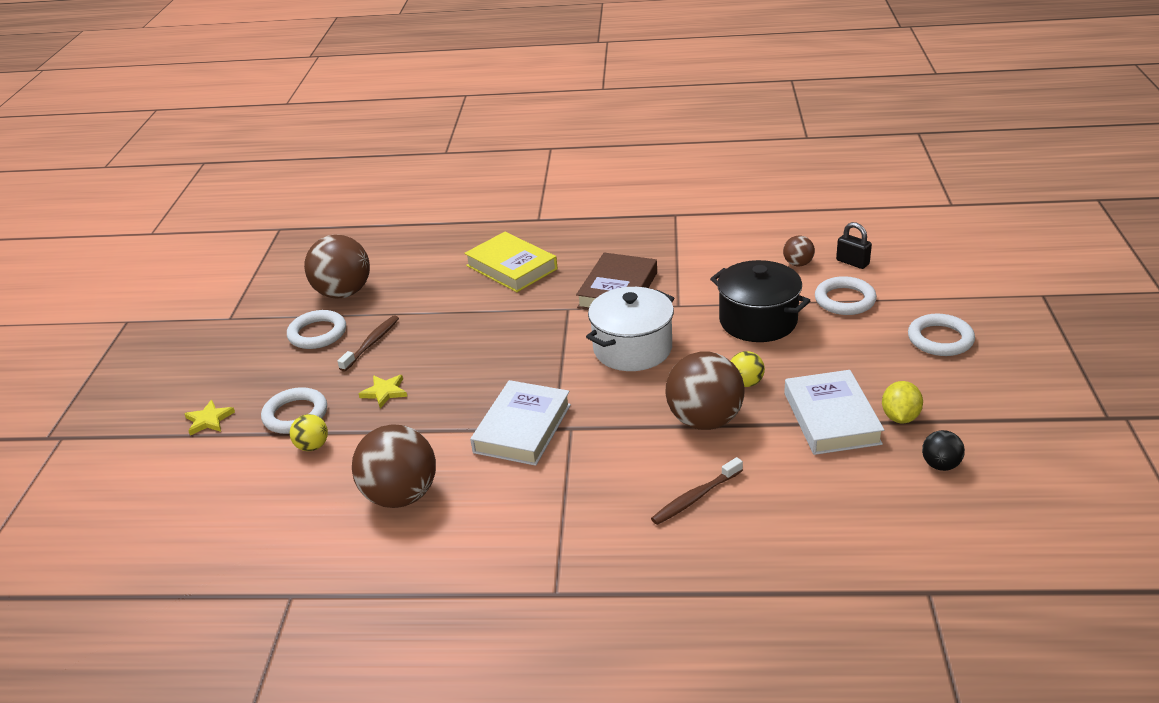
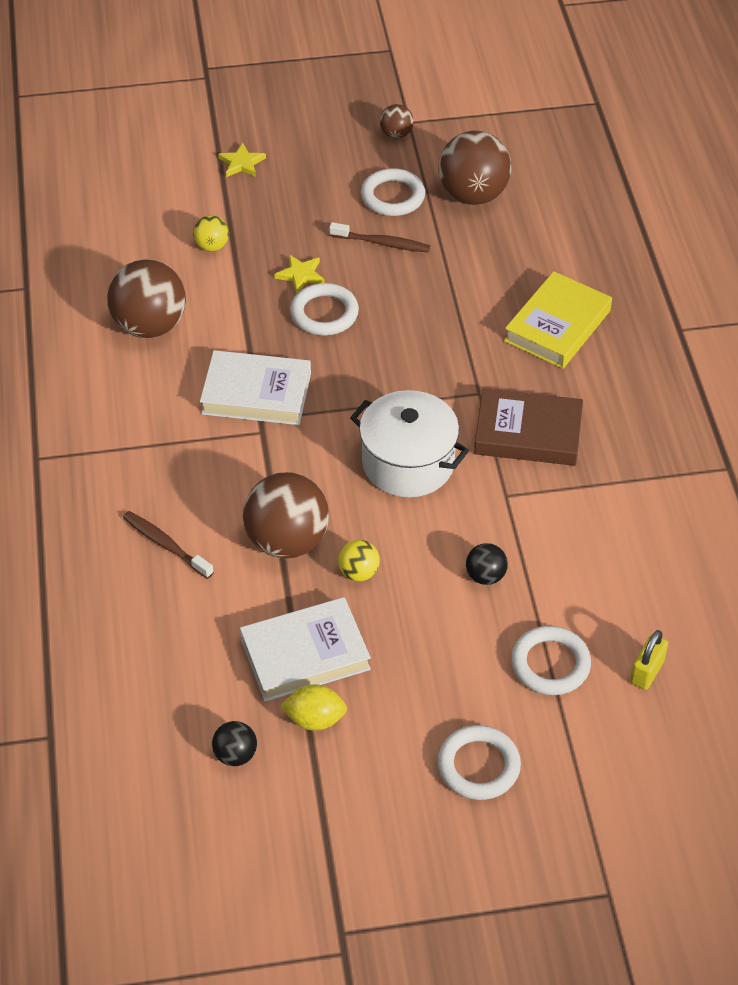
camera: 75 degrees right, 15 degrees up
white ring [261,387,327,434] -> white ring moved to [290,283,359,336]
black pot [710,260,810,342] -> black ball [466,543,508,585]
brown ball [783,236,815,266] -> brown ball moved to [380,104,414,139]
black padlock [836,222,872,269] -> yellow padlock [630,630,668,690]

